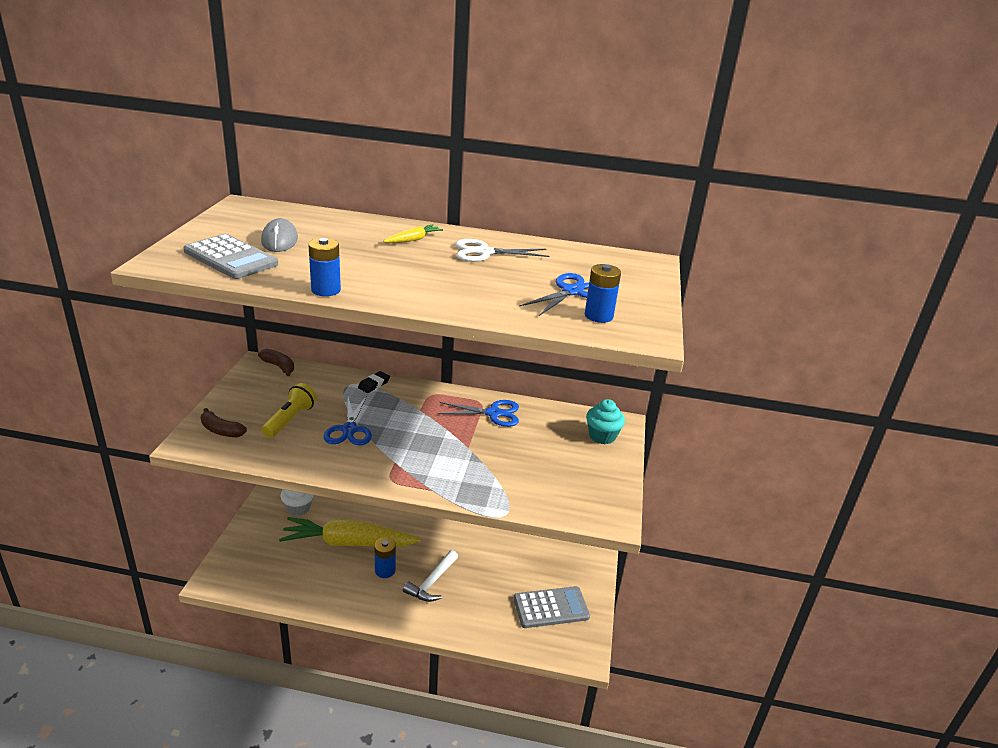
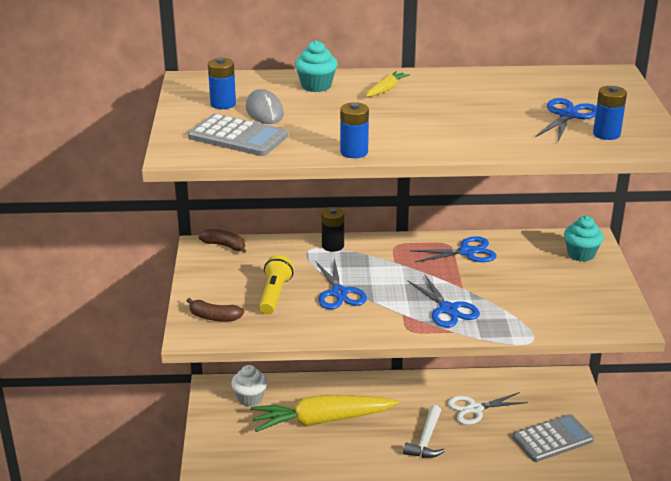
camera: 10 degrees left, 0 degrees up
black eraser [358,371,390,393] -> black battery [322,207,344,252]
blue battery [374,537,396,578] -> blue battery moved to [208,58,236,109]
white scissors [455,239,550,262] -> white scissors moved to [448,392,528,425]
none -> turquoise cupcake [295,40,338,92]
none -> blue scissors [407,275,480,327]

